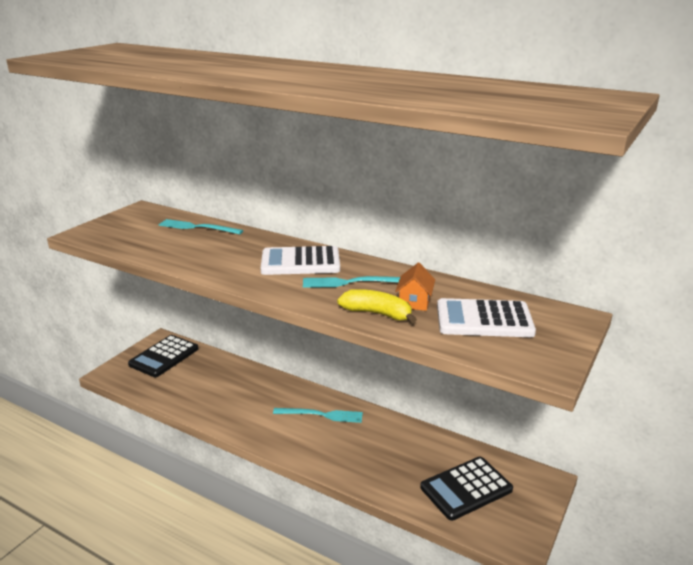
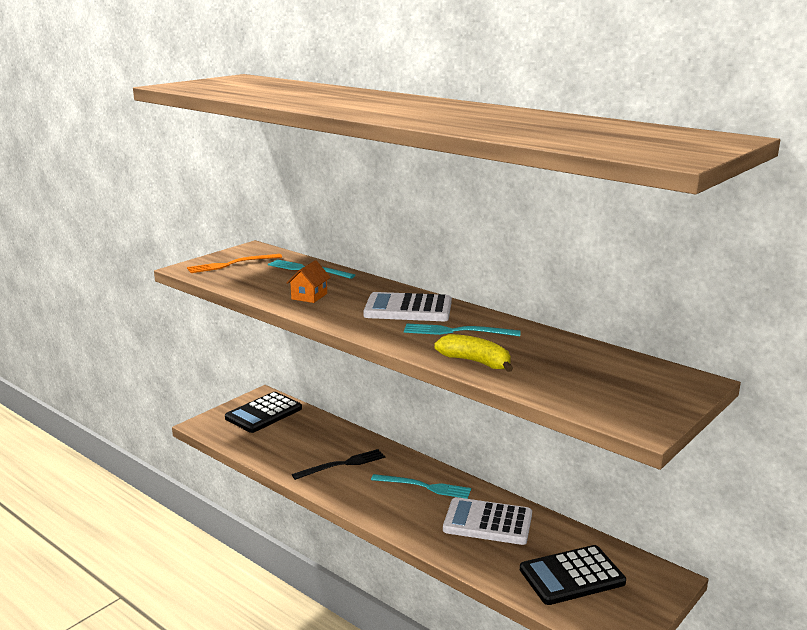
camera: 10 degrees right, 5 degrees down
orange house [395,263,435,311] -> orange house moved to [287,260,331,303]
white calculator [437,298,536,337] -> white calculator moved to [443,497,532,545]
none -> orange fork [187,254,282,273]
none -> black fork [292,449,385,480]

